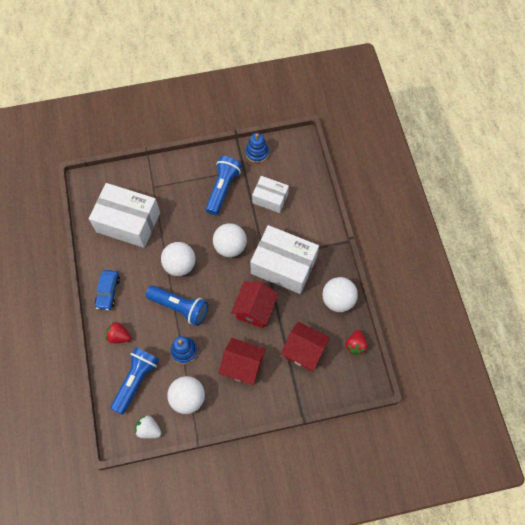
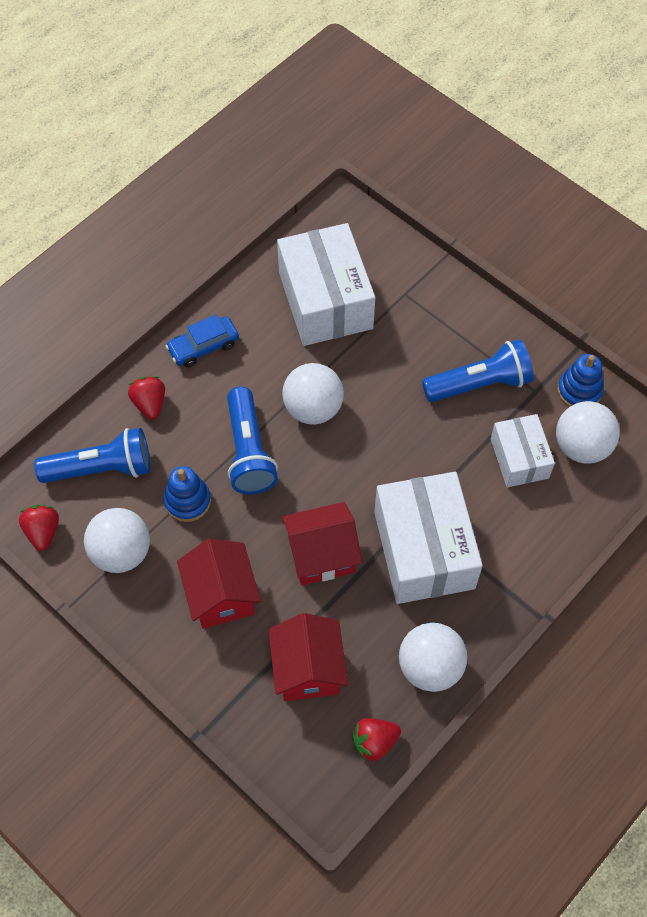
camera: 55 degrees right, 5 degrees down
white strawberry [135,415,161,439] -> red strawberry [19,505,59,551]
white ball [213,223,247,257] -> white ball moved to [556,401,620,464]

